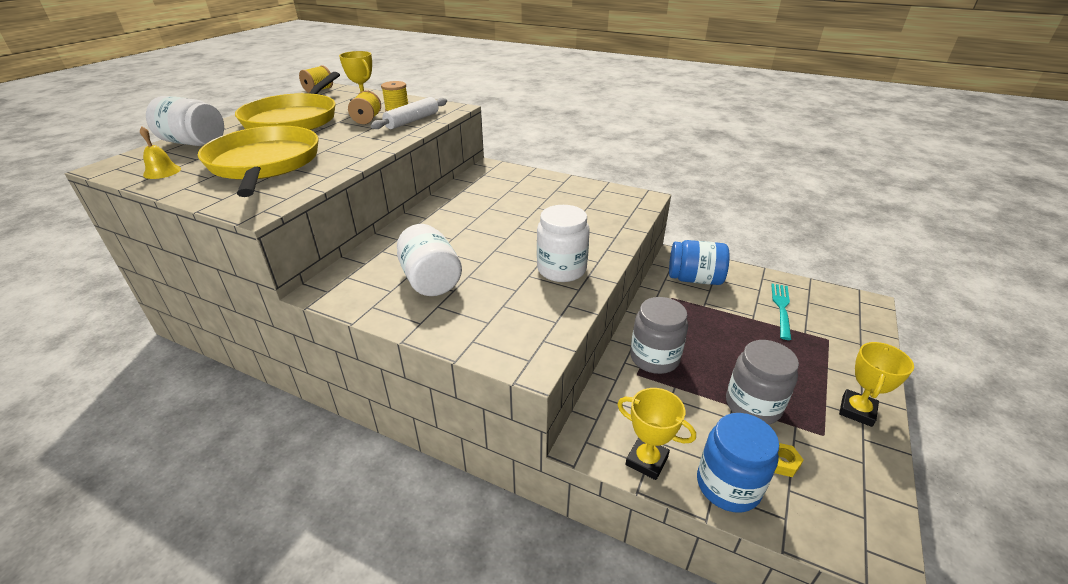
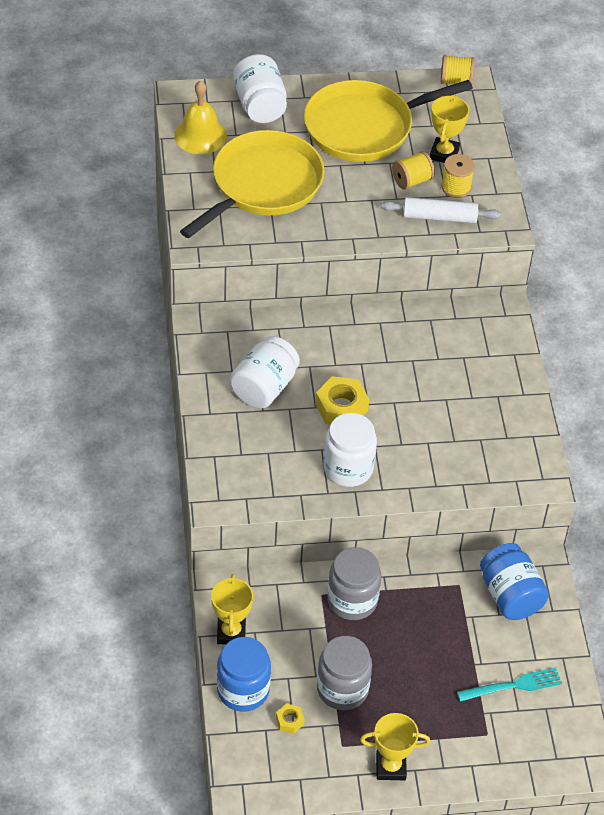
camera: 55 degrees right, 15 degrees up
yellow bell [140,126,181,179] -> yellow bell [174,80,227,154], size x1.66
none -> yellow nut [315,376,369,425]

